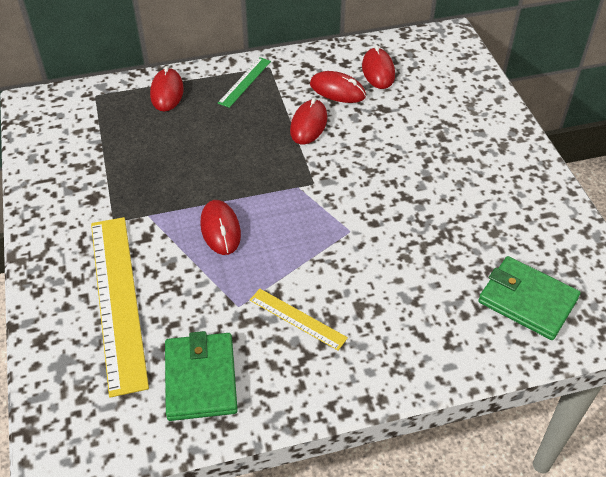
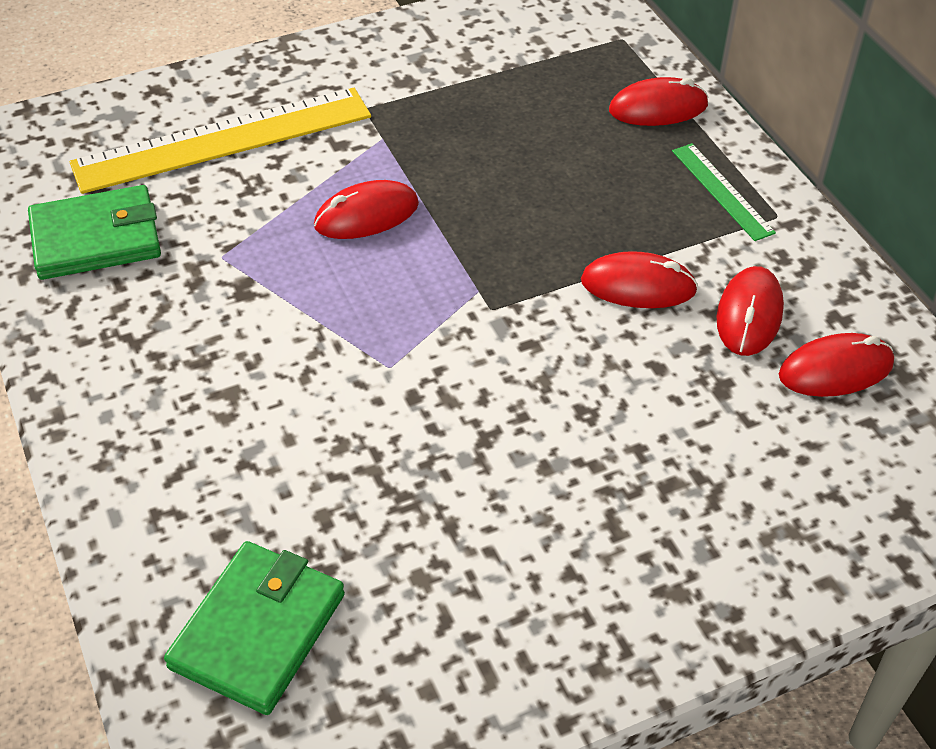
camera: 80 degrees right, 0 degrees up
green ruler [218,57,271,108] -> green ruler turned 45 degrees clockwise [672,143,776,241]
yellow ruler [250,289,348,350] -> none

